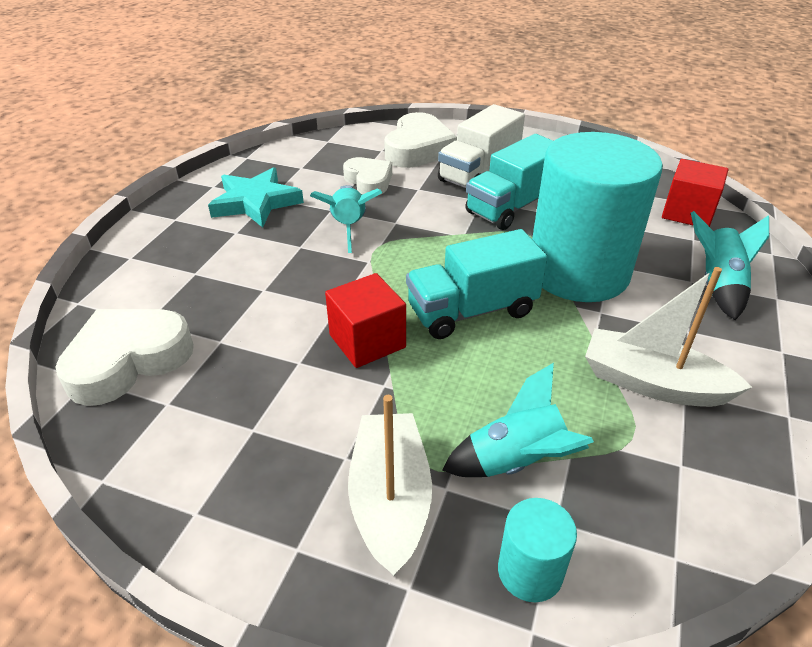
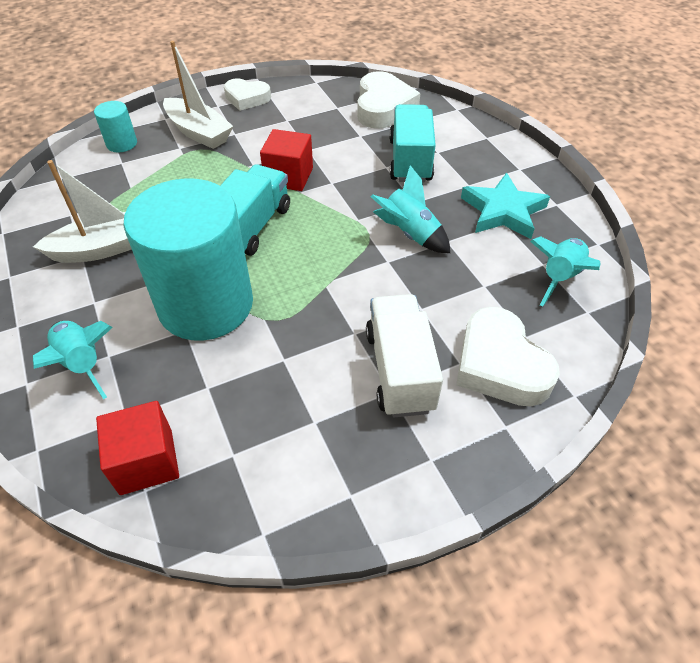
camera: 135 degrees right, 10 degrees up
white heart [343,157,392,195] -> white heart moved to [224,78,271,111]
turquoise rocket [442,363,594,477] -> turquoise rocket moved to [530,236,600,307]
turquoise truck [465,134,553,230] -> turquoise truck moved to [389,104,436,183]

